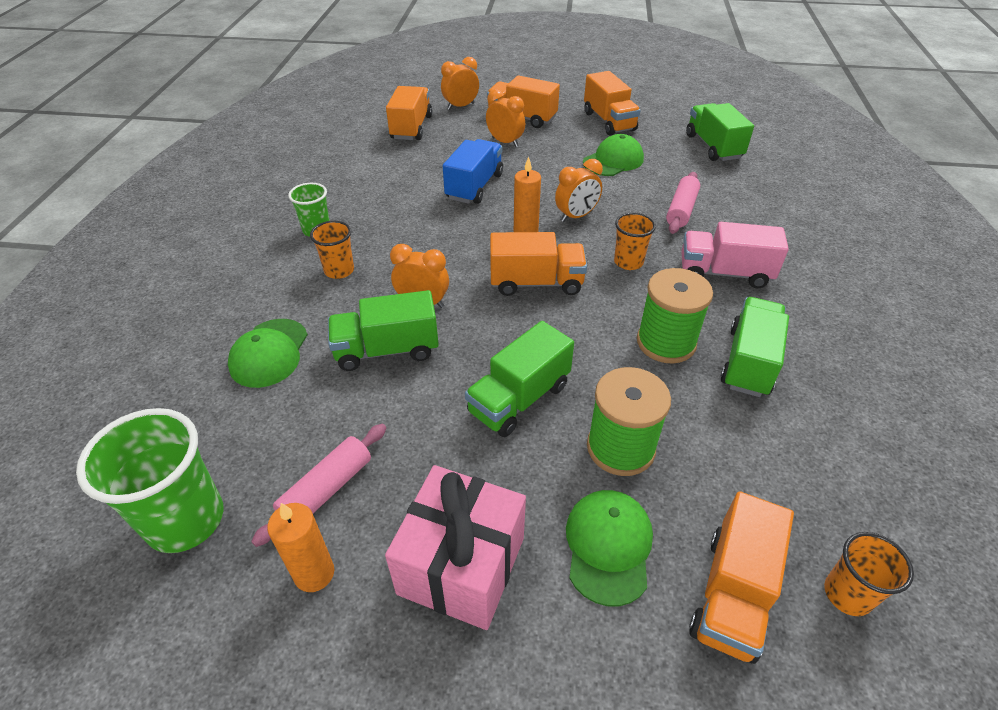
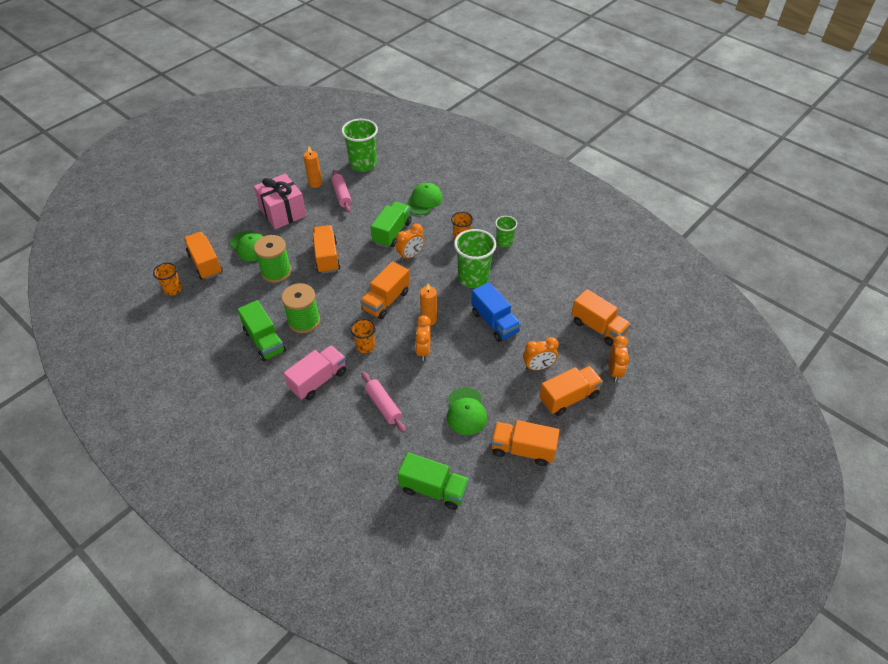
camera: 125 degrees right, 5 degrees up
green cap [228,319,308,388] -> green cap turned 75 degrees clockwise [406,183,443,215]
green truck [465,321,574,437] -> orange truck [313,225,340,274]
none -> green cup [454,229,496,288]

